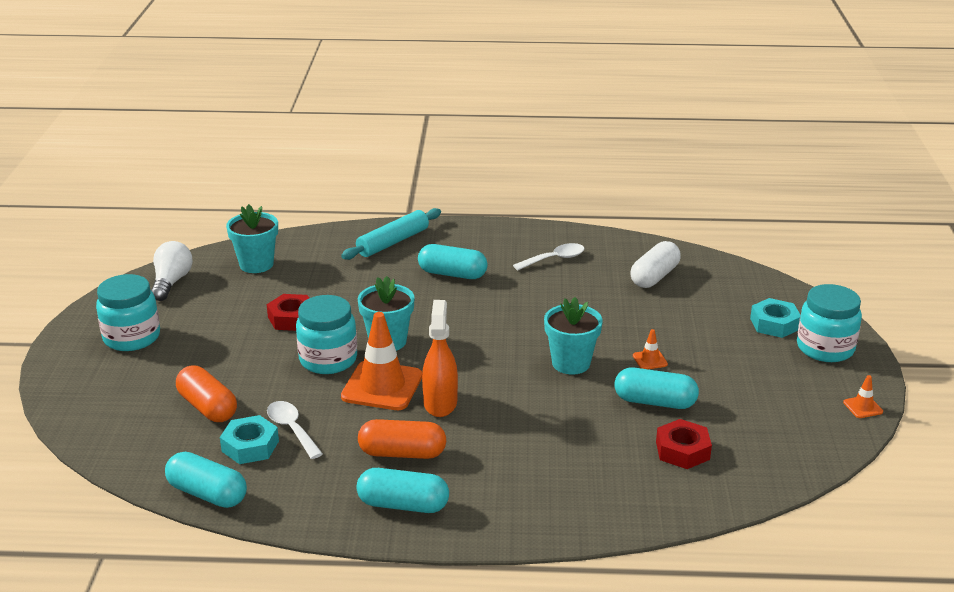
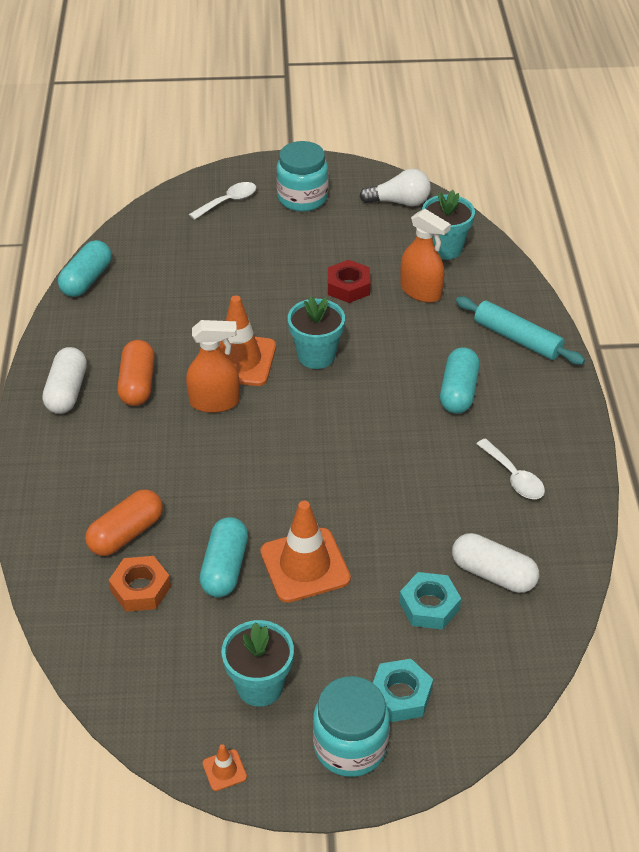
camera: 85 degrees right, 15 degrees up
orange capsule [176,366,237,422] -> orange capsule moved to [85,489,163,556]
turquoise nut [220,415,279,464] -> turquoise nut moved to [399,572,461,630]
white spoon [267,401,323,459] -> white spoon moved to [189,182,256,220]
turquoise jar [296,295,357,374] -> none
turquoise capsule [357,468,449,513] -> white capsule [42,347,87,414]
turquoise flower pot [544,297,603,375] -> turquoise flower pot moved to [221,620,294,707]
orange traffic cone [633,329,668,369] -> orange traffic cone [260,501,351,603], size x2.31
red nut [656,419,712,469] -> orange nut [109,556,171,612]
none -> orange spray bottle [400,209,451,303]

